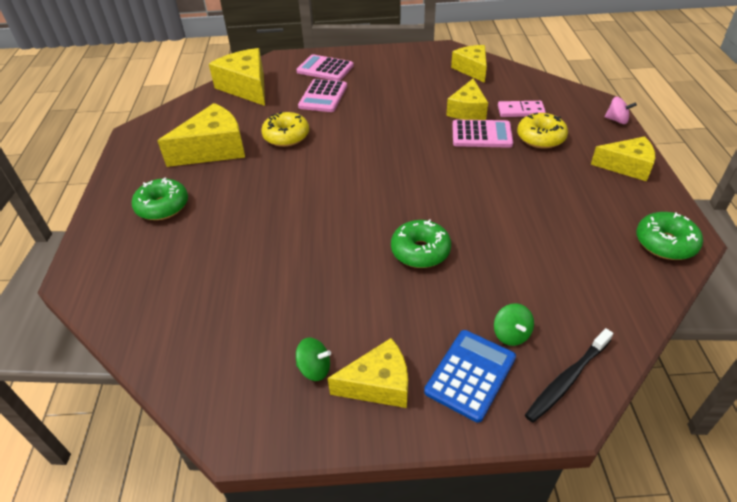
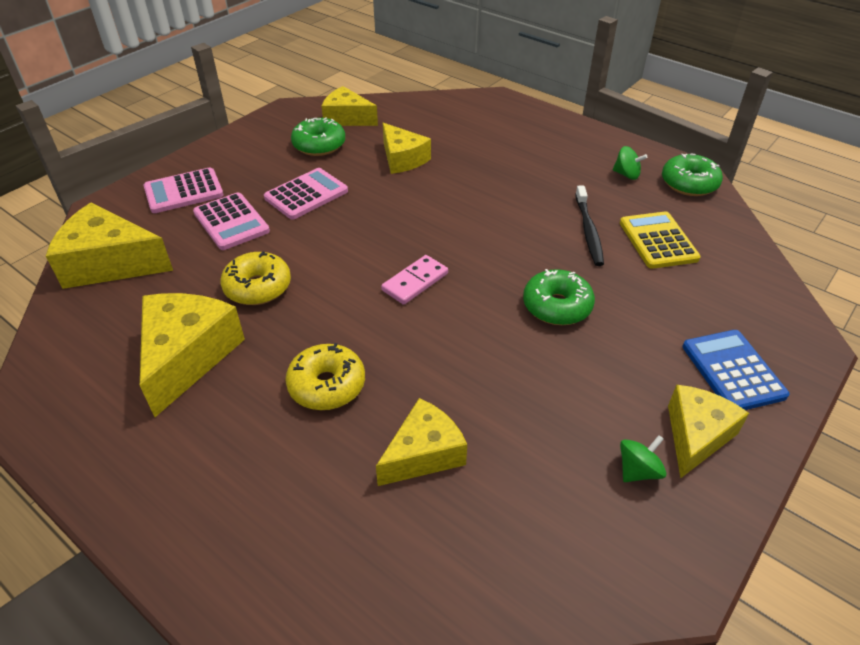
camera: 50 degrees left, 0 degrees up
green donut [132,177,188,220] -> green donut moved to [291,118,345,156]
pink calculator [452,120,513,148] -> pink calculator moved to [264,168,348,220]
green spinning top [494,303,534,346] -> green spinning top moved to [613,146,647,180]
pink domino [498,101,546,117] -> pink domino moved to [381,255,448,305]
yellow donut [517,113,568,149] -> yellow donut moved to [285,343,365,410]
black toothbrush [525,328,613,423] -> black toothbrush moved to [575,186,604,266]
yellow cheese [591,136,655,181] -> yellow cheese moved to [376,398,467,486]
pink spinning top [605,97,637,124] -> none
none -> yellow calculator [620,211,701,269]

